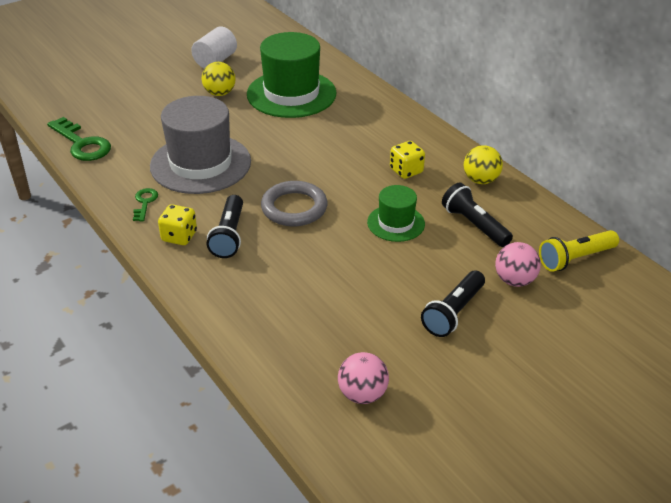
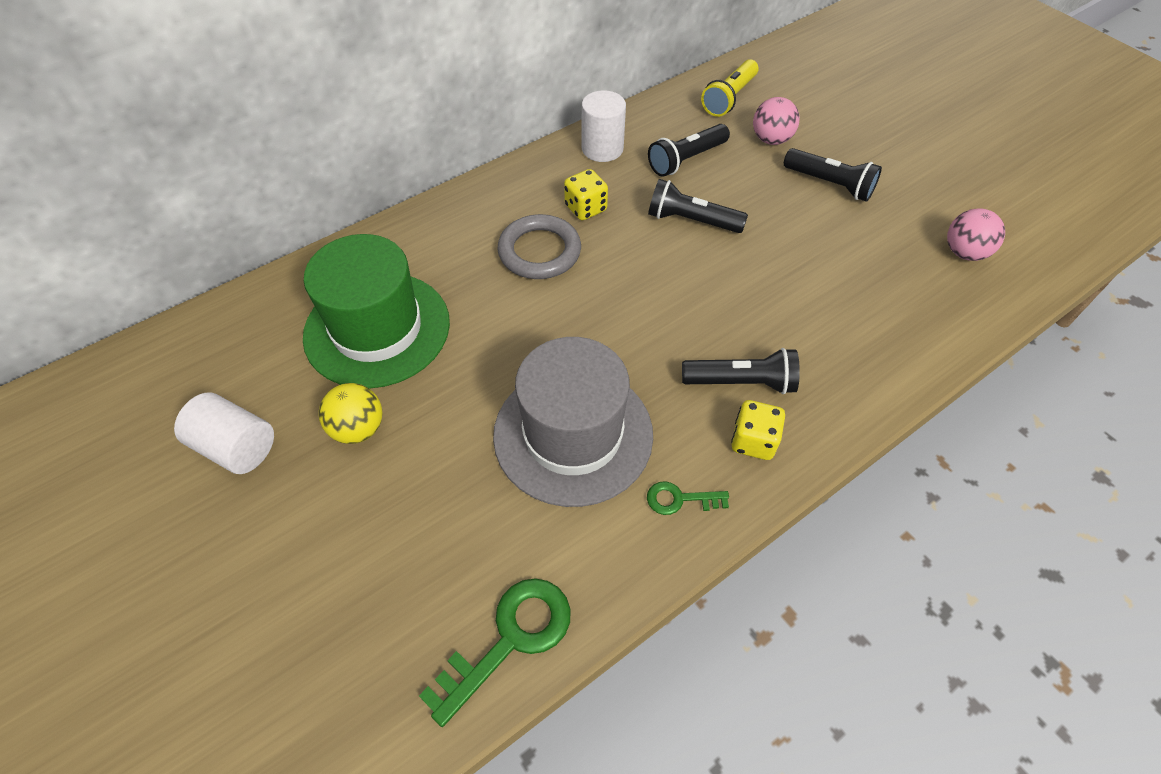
camera: 90 degrees left, 15 degrees up
grey ring [261,181,327,226] -> grey ring moved to [497,214,581,279]
green hat [367,185,425,242] -> black flashlight [648,179,748,233]
yellow ball [464,145,503,184] -> white cylinder [582,90,626,162]
yellow flashlight [539,230,619,272] -> yellow flashlight turned 60 degrees clockwise [701,59,758,117]

